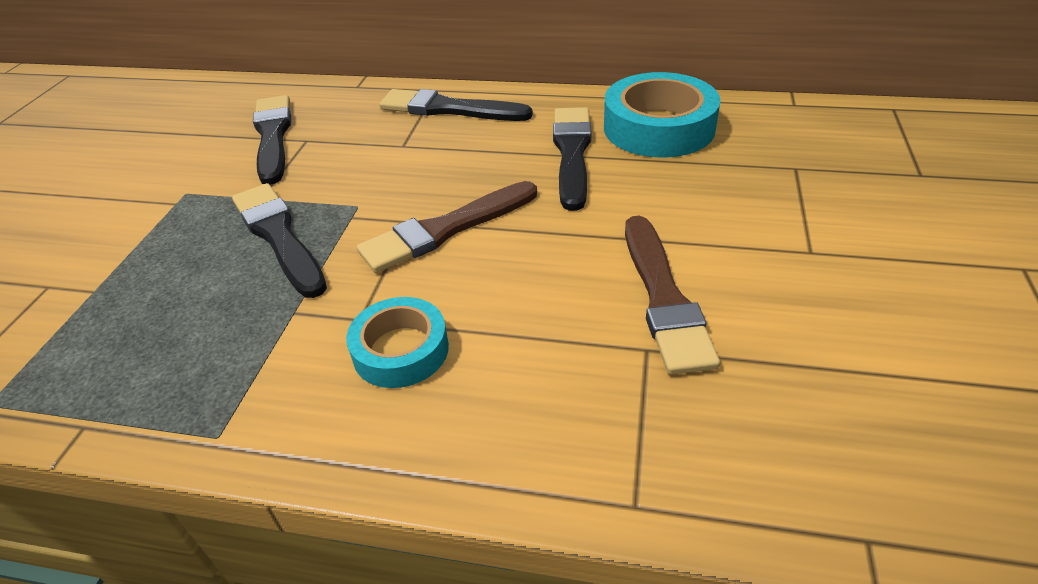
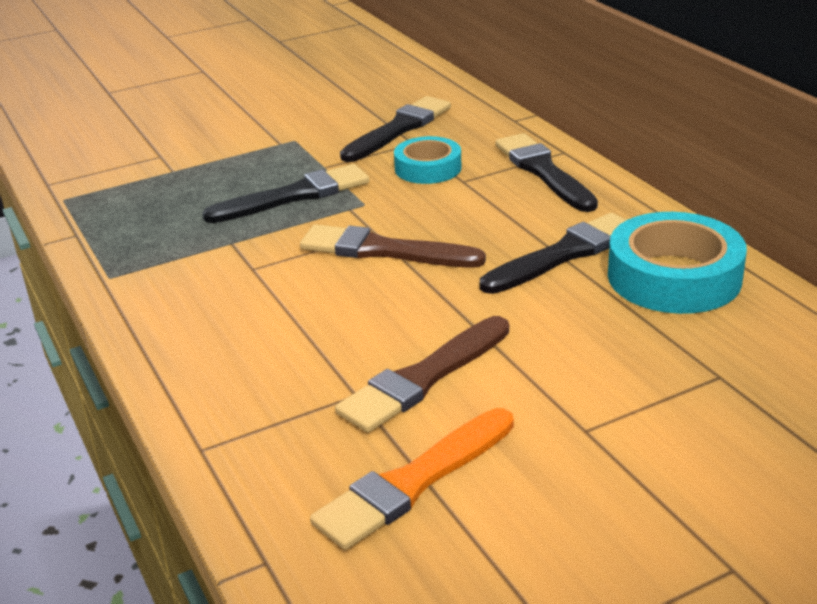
camera: 50 degrees right, 10 degrees down
black brush [232,183,327,298] -> black brush turned 45 degrees clockwise [203,164,369,223]
turquoise tape [346,297,449,388] -> turquoise tape moved to [394,136,461,184]
none -> orange brush [310,408,514,550]

